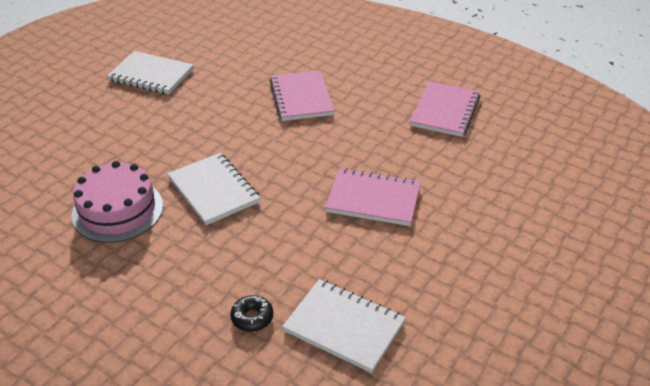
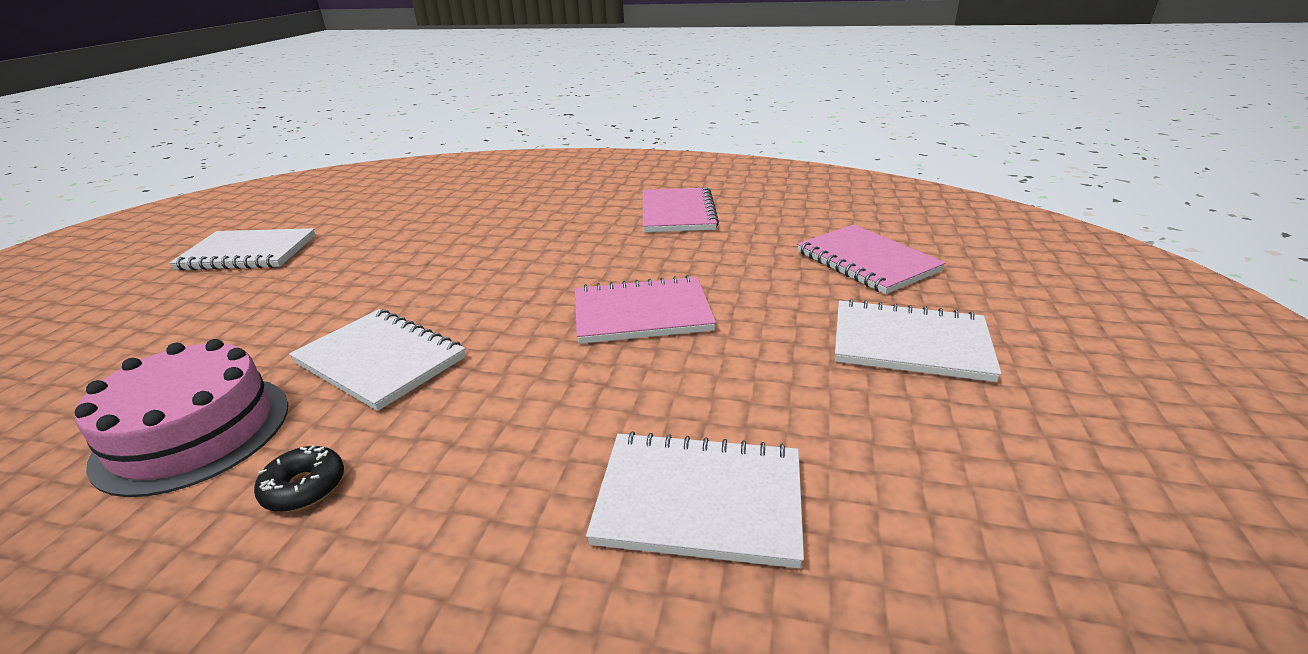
camera: 20 degrees left, 10 degrees down
black donut [230,295,273,332] -> black donut moved to [254,445,344,512]
pink notebook [270,70,334,121] -> pink notebook moved to [797,225,946,294]
none -> white notebook [835,299,1002,382]

